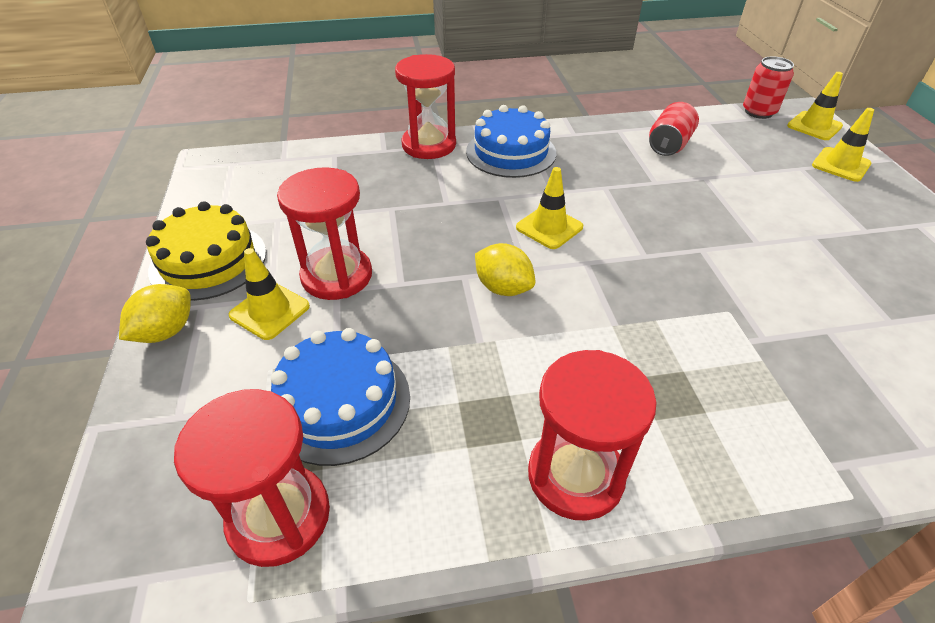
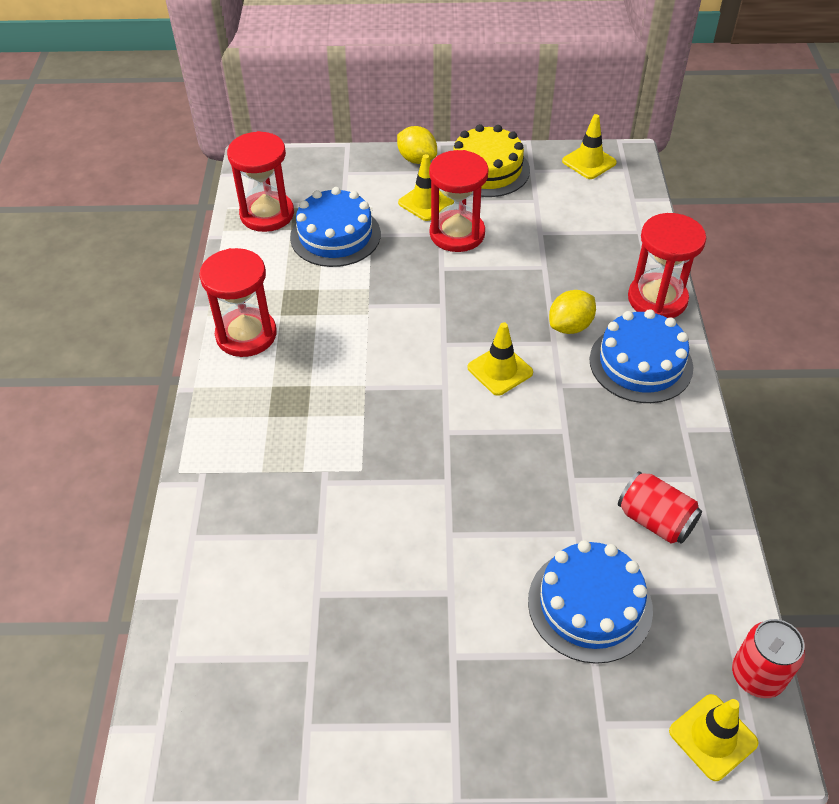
camera: 100 degrees right, 5 degrees up
yellow lemon [475,243,535,296] -> yellow lemon moved to [549,290,596,334]
yellow traffic cone [812,108,874,182] -> yellow traffic cone moved to [562,114,617,179]
none -> blue cake [528,540,653,664]

